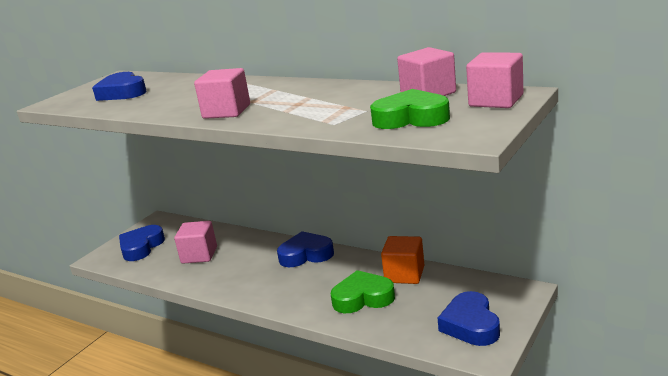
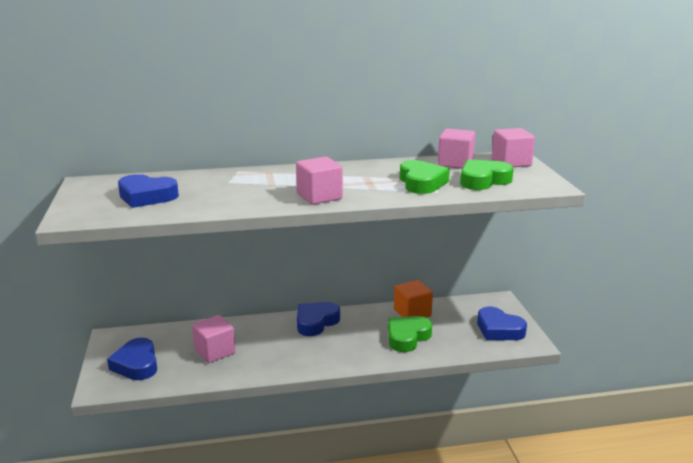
camera: 45 degrees left, 0 degrees up
none -> green heart [400,160,450,194]

